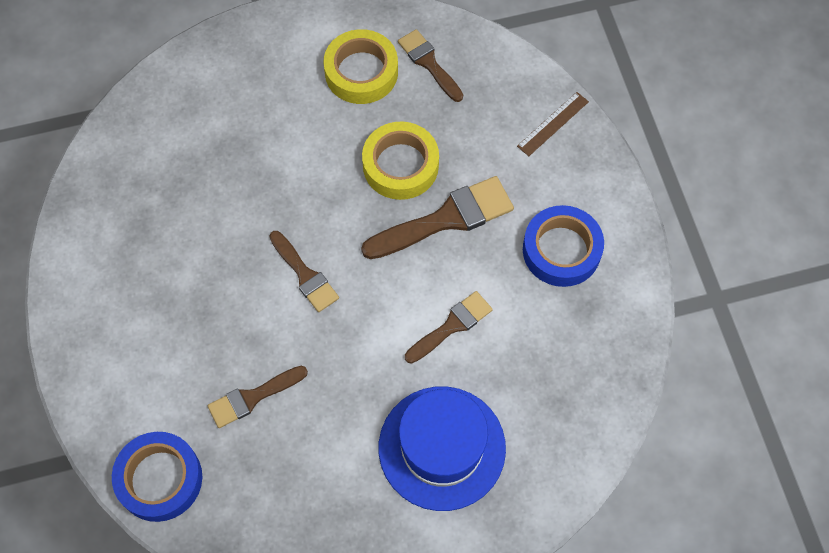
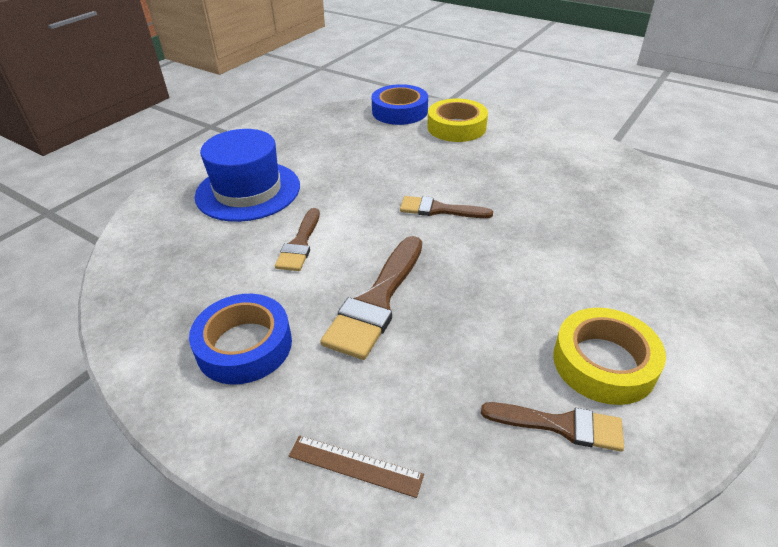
camera: 140 degrees right, 25 degrees down
brown brush [207,366,308,428] -> none
yellow tape [362,121,439,200] -> yellow tape moved to [427,99,488,142]
brown ruler [517,92,589,156] -> brown ruler turned 75 degrees counterclockwise [289,435,424,498]

